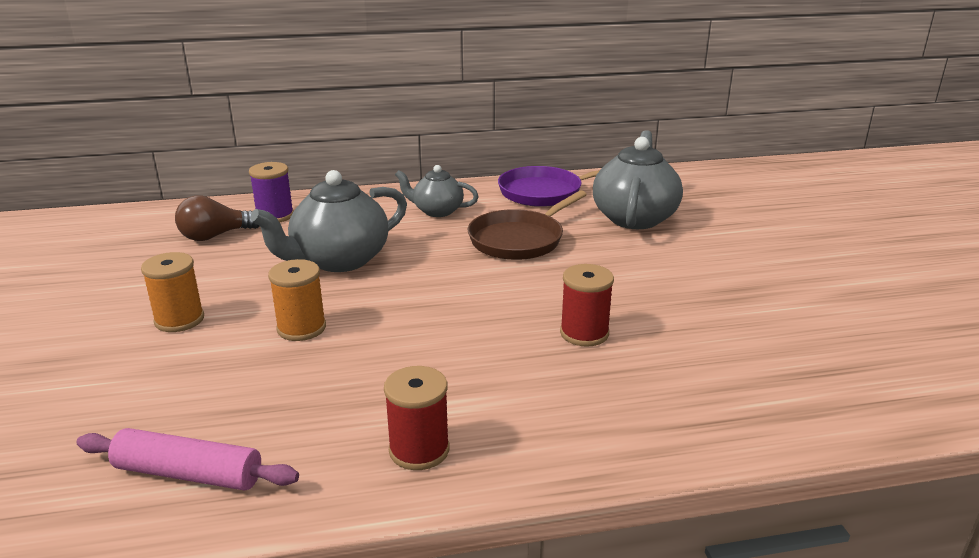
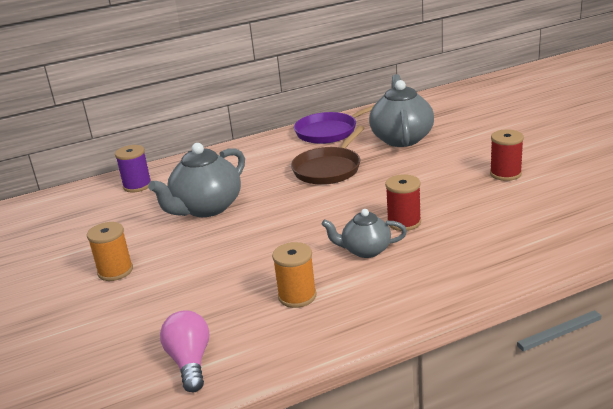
camera: 10 degrees left, 0 degrees up
pink rolling pin [76,428,299,491] -> pink light bulb [160,310,209,392]
brown light bulb [175,196,259,241] -> none
orange spool [268,259,326,341] -> orange spool moved to [272,242,317,308]
red spool [384,366,449,470] -> red spool moved to [490,130,524,181]
grey teapot [395,165,479,217] -> grey teapot moved to [322,209,407,258]

